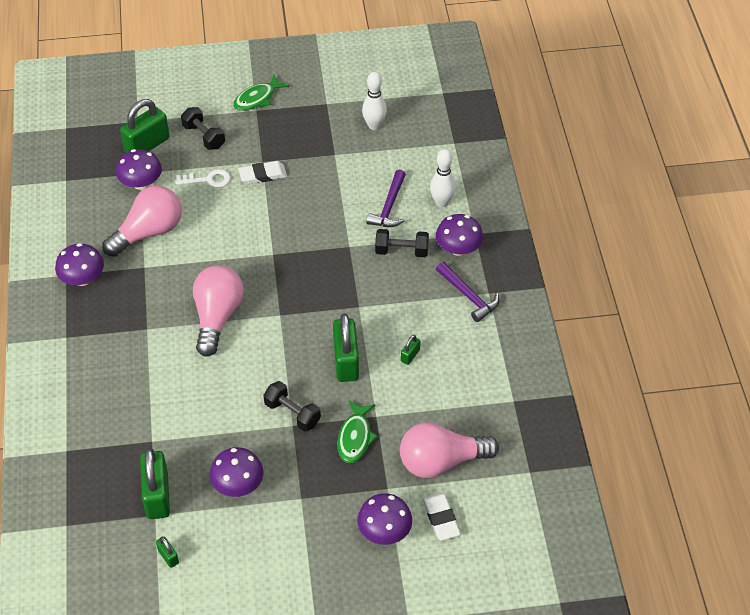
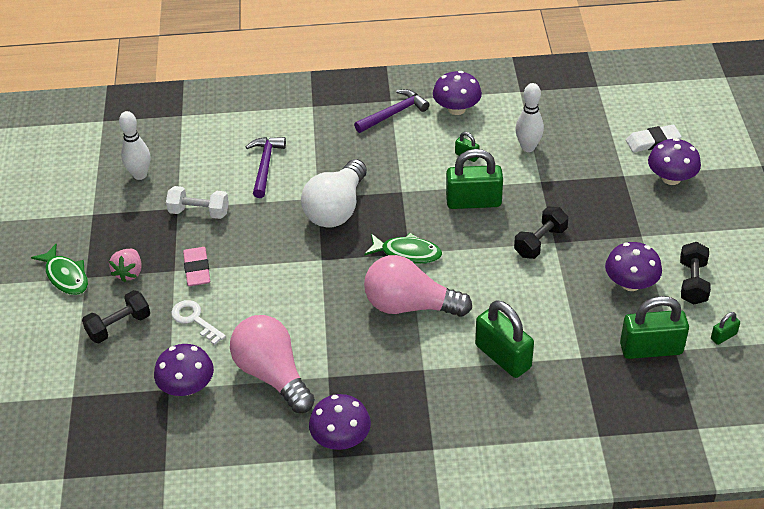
camera: 85 degrees left, 5 degrees down
green padlock [120,99,169,152] -> green padlock moved to [475,300,534,378]
white key [175,169,231,188] -> white key turned 45 degrees counterclockwise [171,300,226,345]
white eraser [238,161,287,184] -> pink eraser [183,247,210,286]
green fish [337,400,378,463] -> green fish moved to [364,233,442,264]
purple hammer [366,170,406,227] -> purple hammer turned 105 degrees counterclockwise [246,137,286,198]
black dumbbell [375,229,429,257] -> black dumbbell moved to [680,242,711,304]
pink light bulb [400,422,499,478] -> none
white bowling pin [430,149,456,207] -> white bowling pin moved to [515,83,544,152]
purple mushroom [436,214,483,256] -> purple mushroom moved to [433,71,482,115]
none -> pink strawberry [109,249,142,282]
none -> white dumbbell [166,186,229,219]
none -> white light bulb [301,159,367,228]

